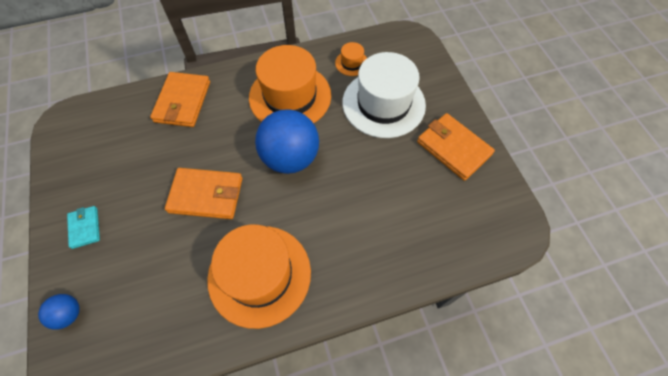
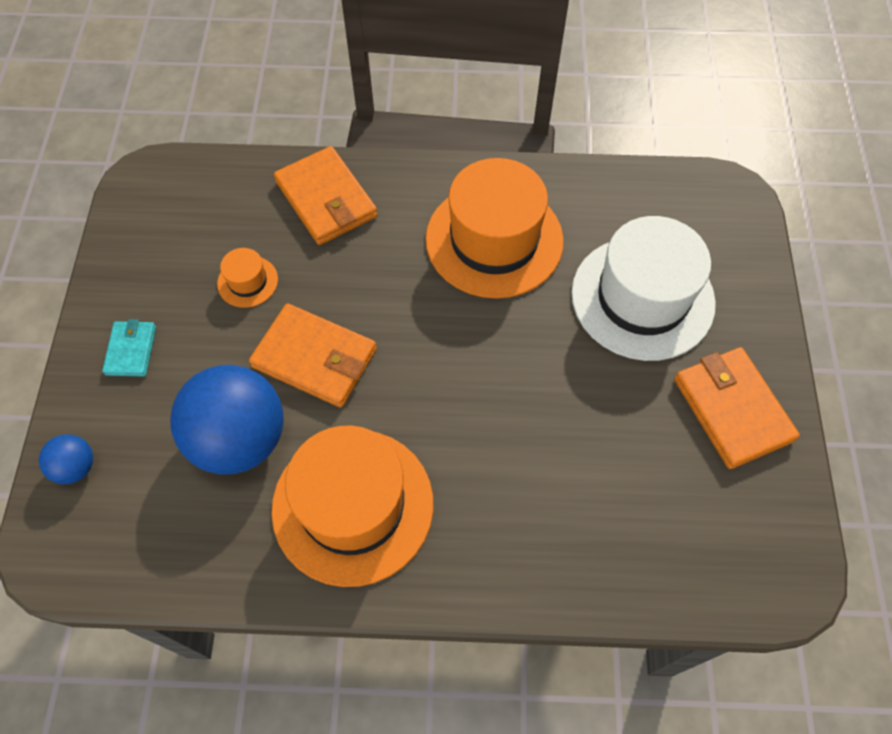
camera: 20 degrees right, 0 degrees up
orange wallet [150,72,210,127] -> orange wallet turned 60 degrees counterclockwise [274,146,378,245]
blue ball [255,110,319,174] -> blue ball moved to [170,365,284,475]
orange hat [335,42,367,76] -> orange hat moved to [217,248,278,308]

